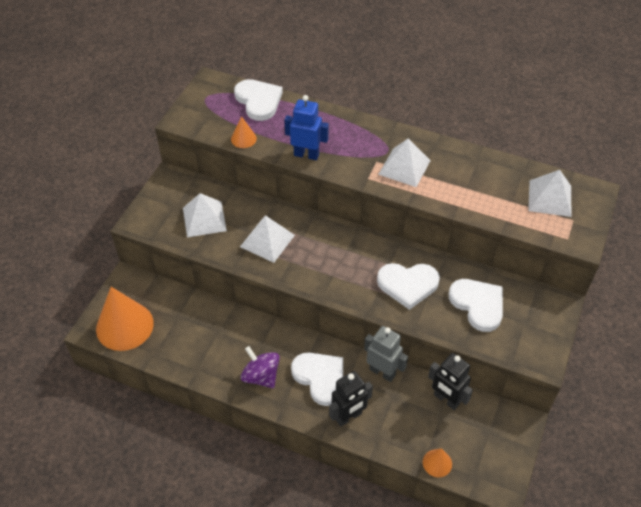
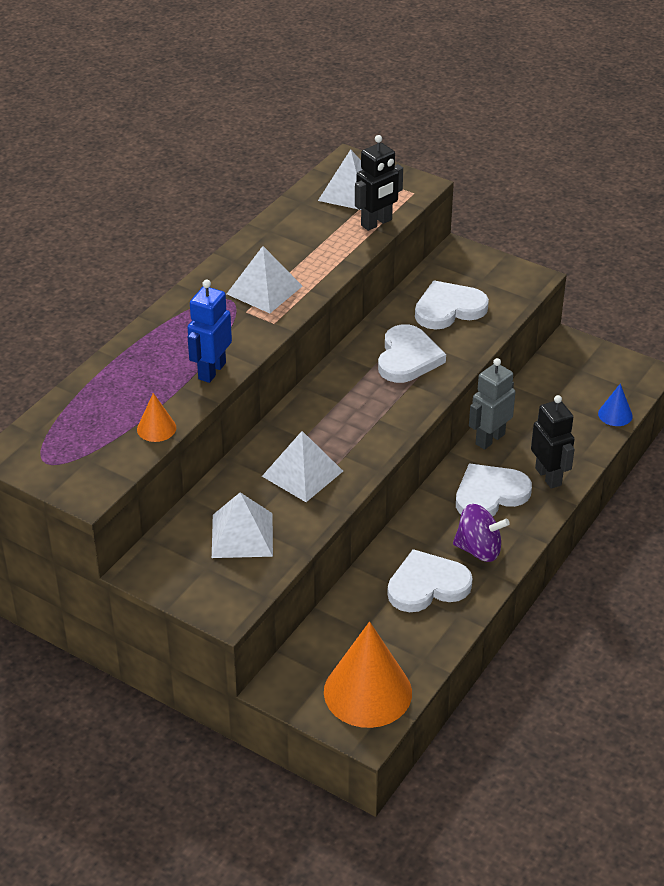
camera: 80 degrees left, 10 degrees down
white heart [234,79,283,121] -> white heart moved to [387,549,473,612]
purple spinning top [241,346,280,388] -> purple spinning top turned 135 degrees counterclockwise [453,504,510,562]
orange cone [423,448,452,477] -> blue cone [598,384,633,426]
black robot [428,353,473,410] -> black robot moved to [355,135,403,231]

